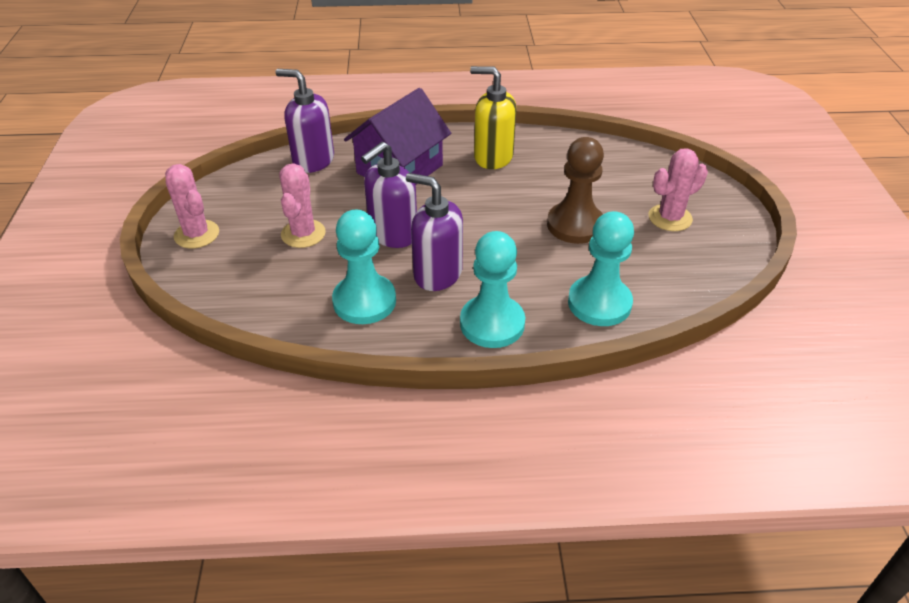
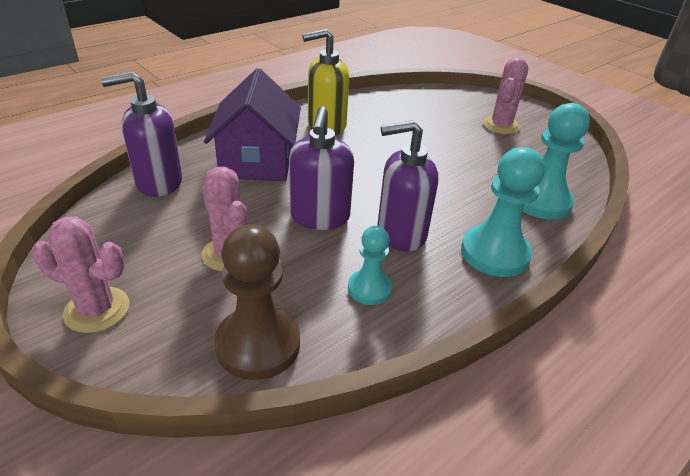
camera: 40 degrees left, 5 degrees down
turquoise pawn [332,210,396,324] -> turquoise pawn [348,226,392,305], size x0.59
brown pawn [547,137,604,244] -> brown pawn moved to [214,224,300,380]

